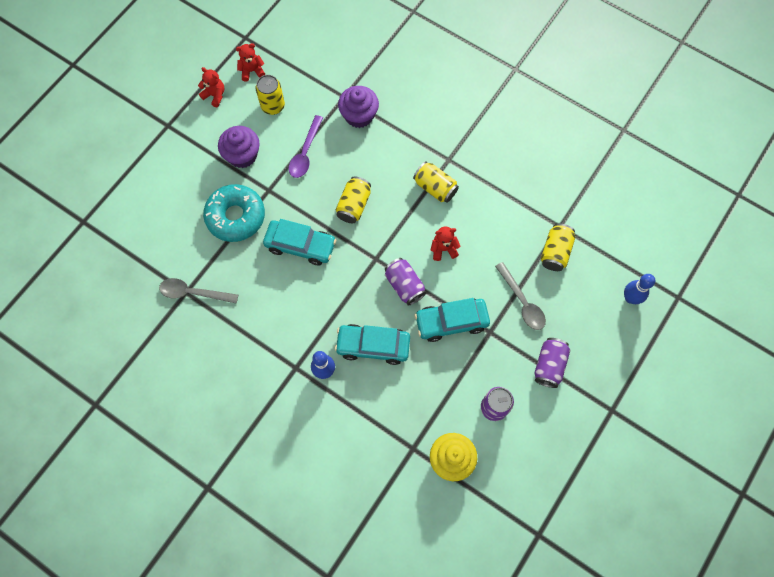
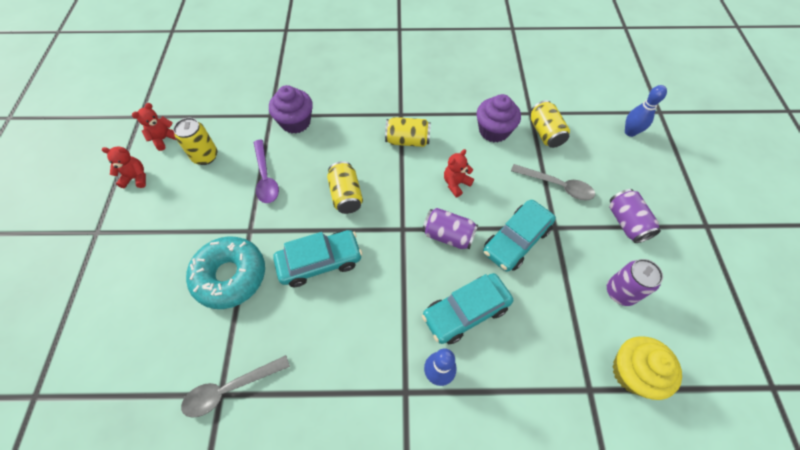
camera: 35 degrees left, 10 degrees down
purple cupcake [218,126,260,168] -> purple cupcake moved to [477,94,521,143]

